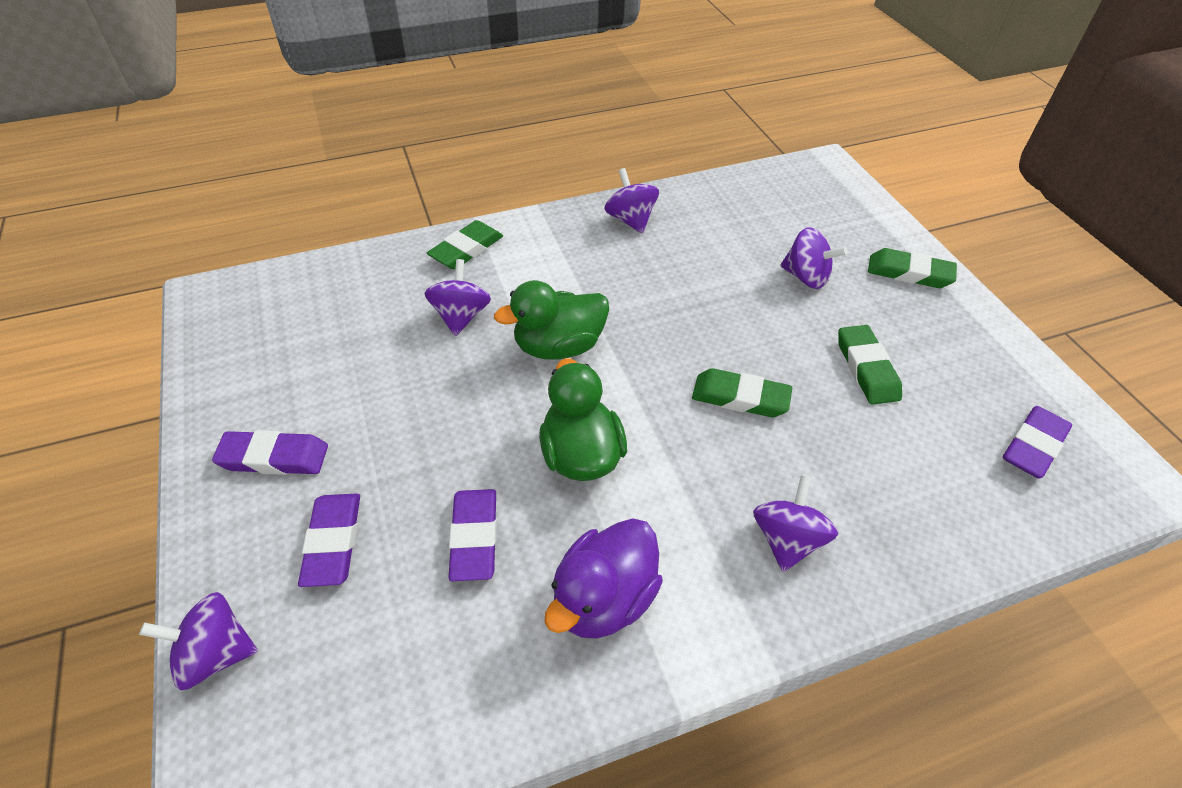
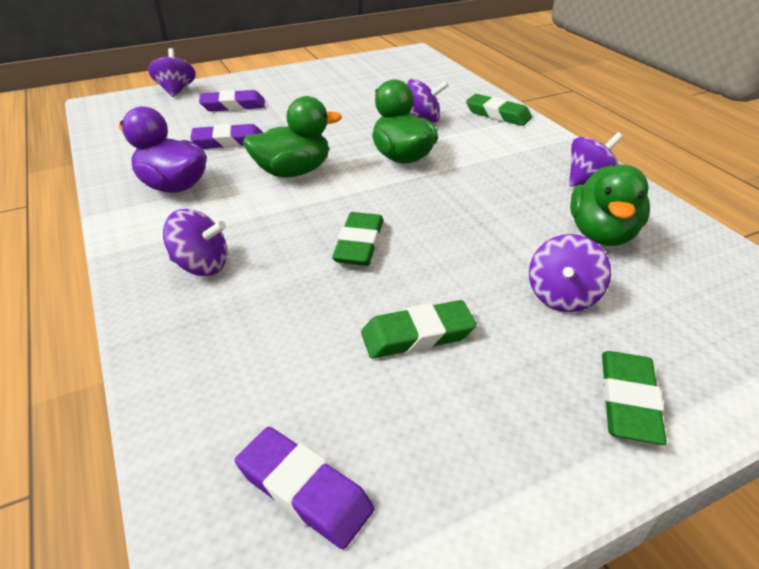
camera: 85 degrees right, 10 degrees down
purple eraser [212,430,328,475] -> none
none -> green duck [570,165,650,246]

